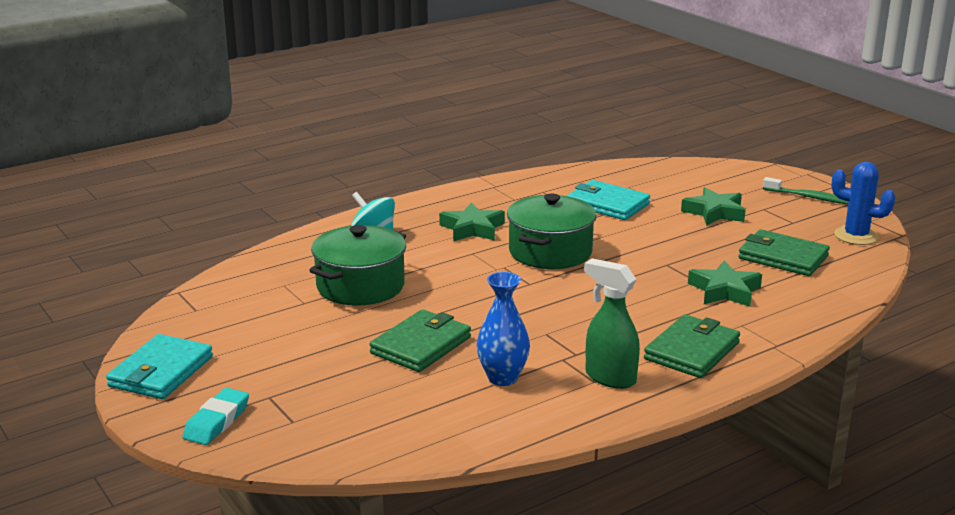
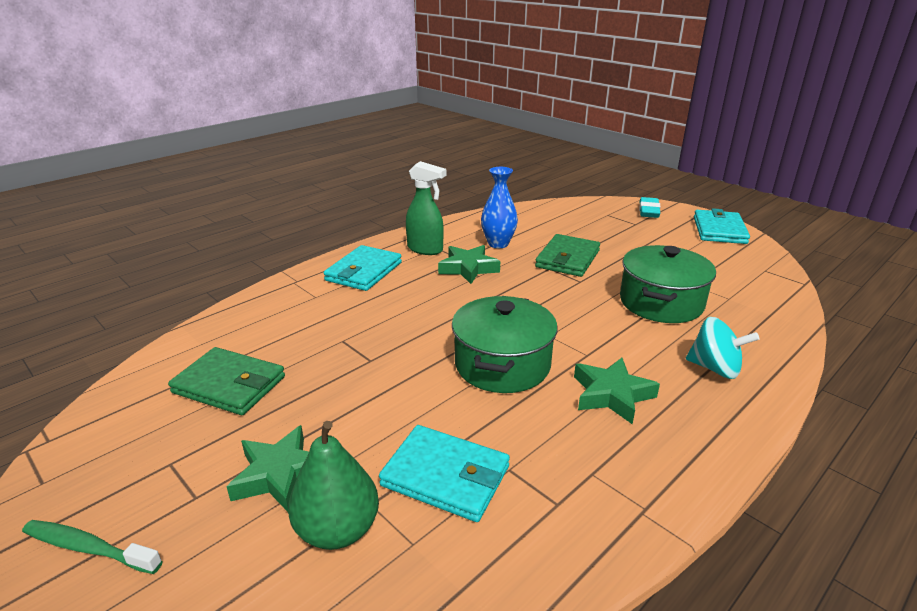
camera: 170 degrees right, 5 degrees up
green wallet [644,314,740,378] -> turquoise wallet [324,245,402,291]
green star [688,261,762,307] -> green star moved to [438,245,500,284]
blue cactus [832,162,895,245] -> none
none -> green pear [288,421,379,550]

